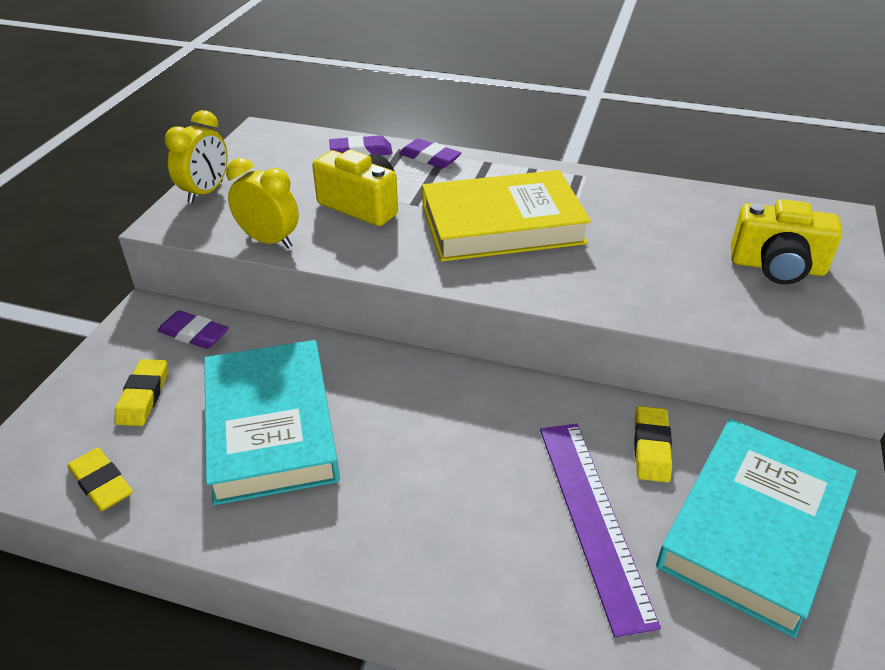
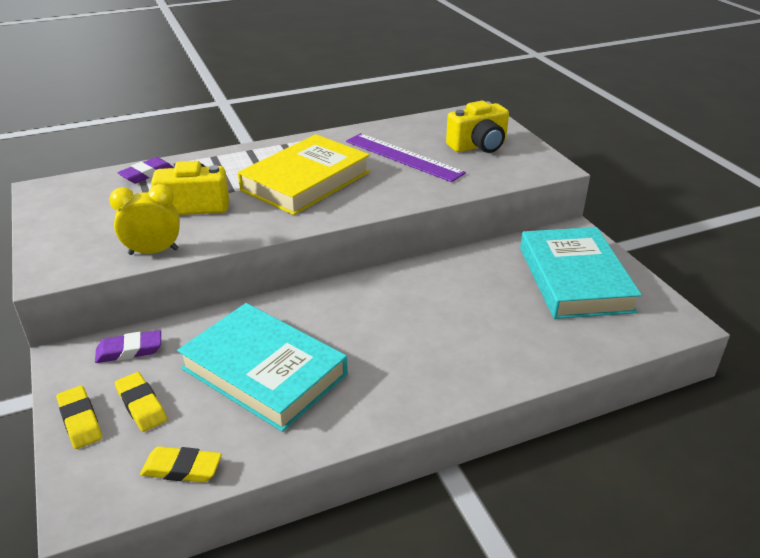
camera: 40 degrees left, 5 degrees down
yellow clock [165,110,228,204] -> none
purple eraser [399,139,461,168] -> none
purple ruler [540,424,661,637] -> purple ruler moved to [346,133,466,182]
yellow eraser [634,406,672,482] -> yellow eraser moved to [56,386,102,449]

